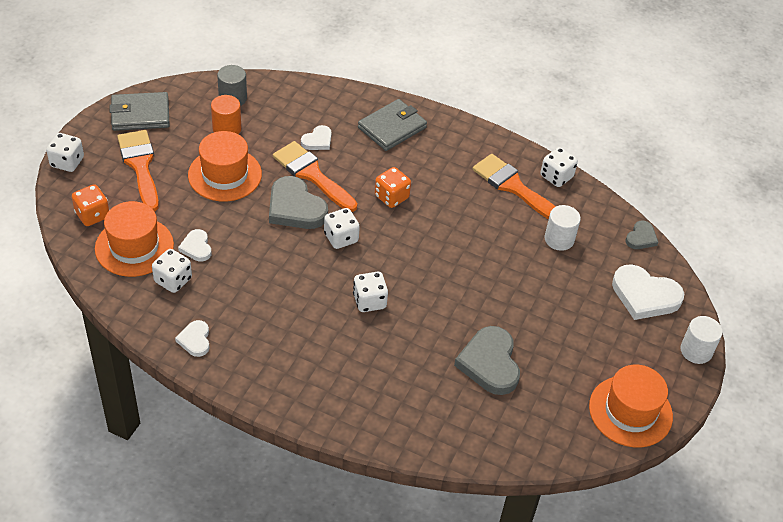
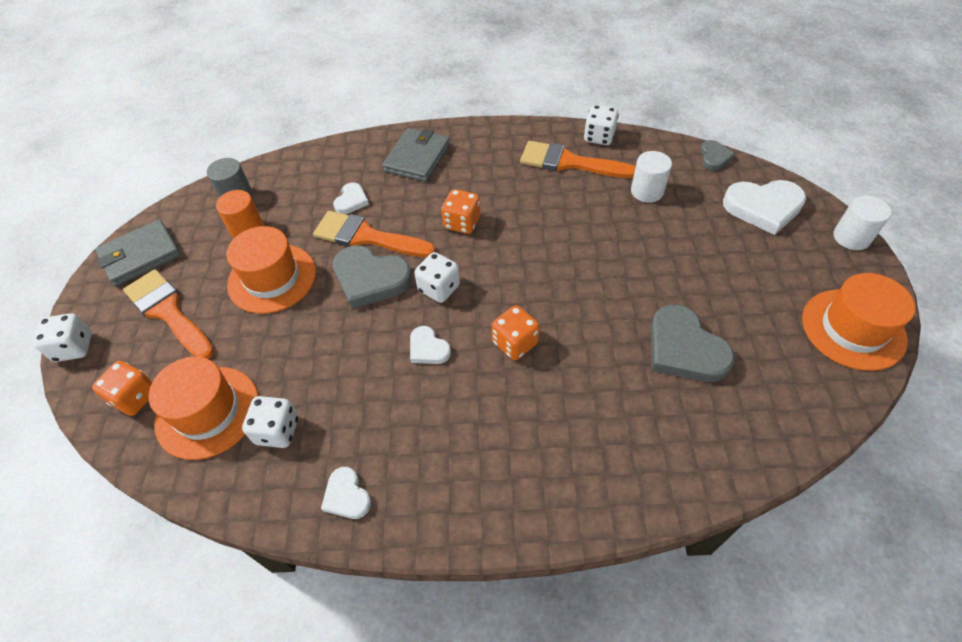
camera: 20 degrees left, 5 degrees up
white heart [178,229,212,262] -> white heart moved to [410,326,451,364]
white dice [353,272,388,312] -> orange dice [492,305,540,360]

